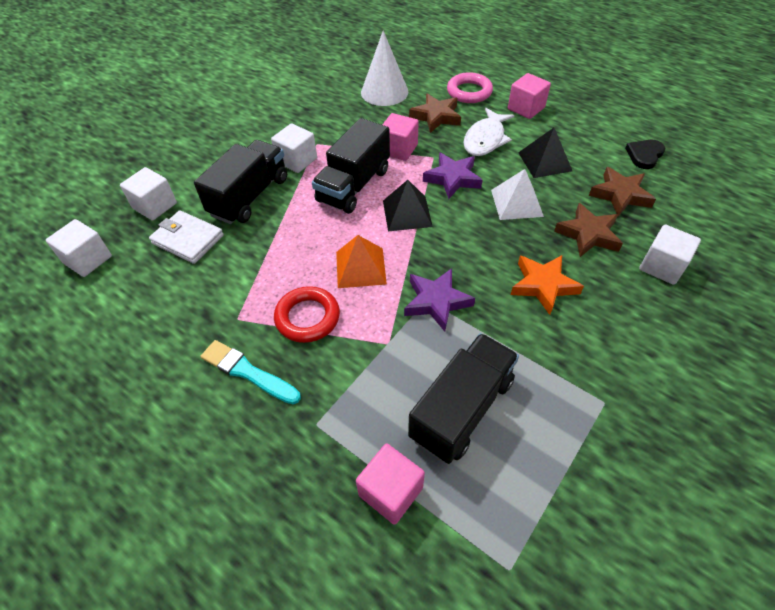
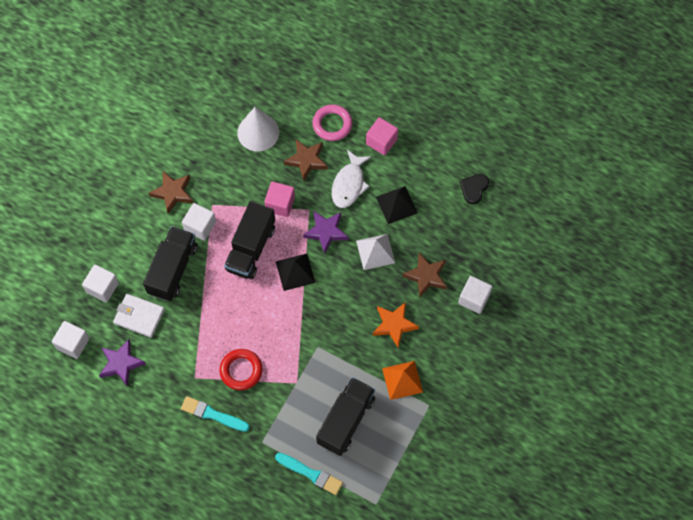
camera: 10 degrees left, 15 degrees up
orange pyramid [336,235,387,288] -> orange pyramid moved to [382,361,423,400]
pink cube [356,443,425,525] -> turquoise brush [275,453,343,495]
purple star [404,268,475,332] -> purple star moved to [99,340,146,387]
brown star [589,167,656,216] -> brown star moved to [149,171,193,214]

